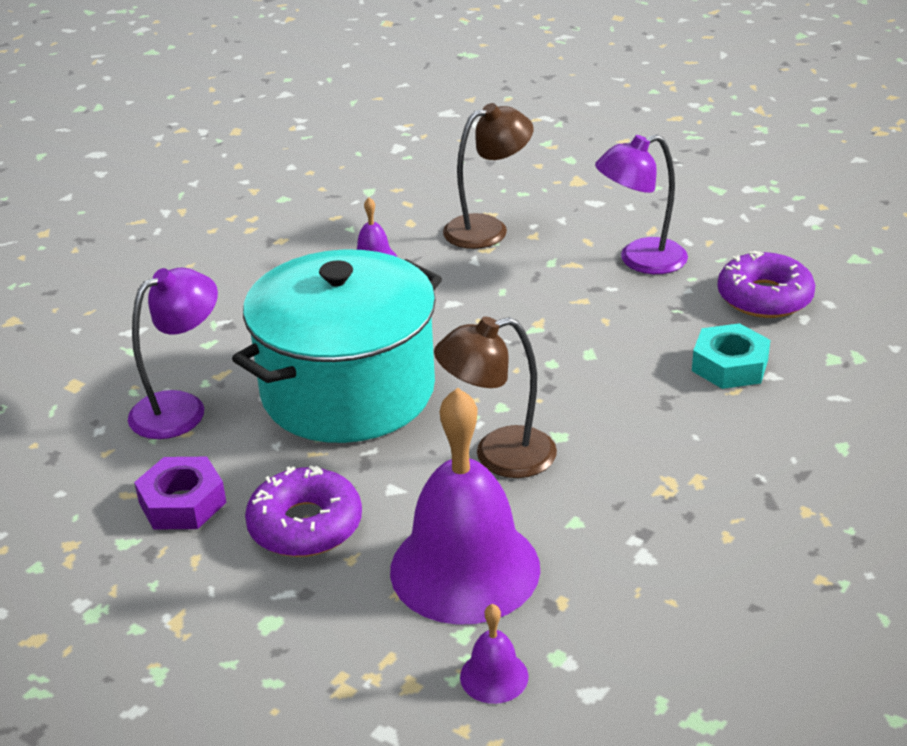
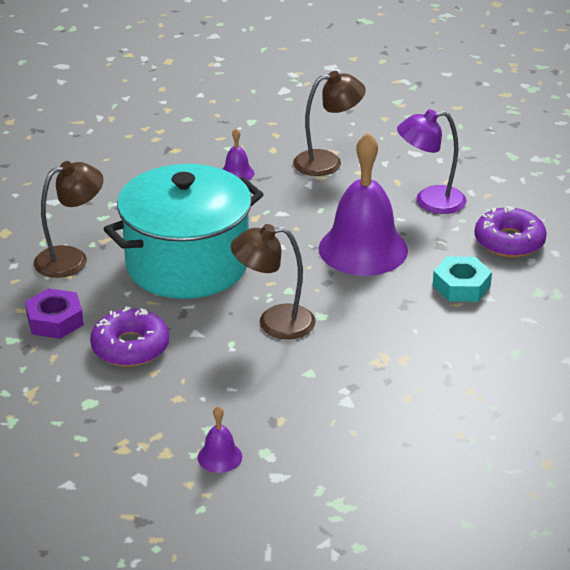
camera: 10 degrees right, 0 degrees up
purple lamp [128,268,218,439] -> brown lamp [34,161,103,278]
purple bell [390,388,540,625] -> purple bell moved to [319,132,408,276]

